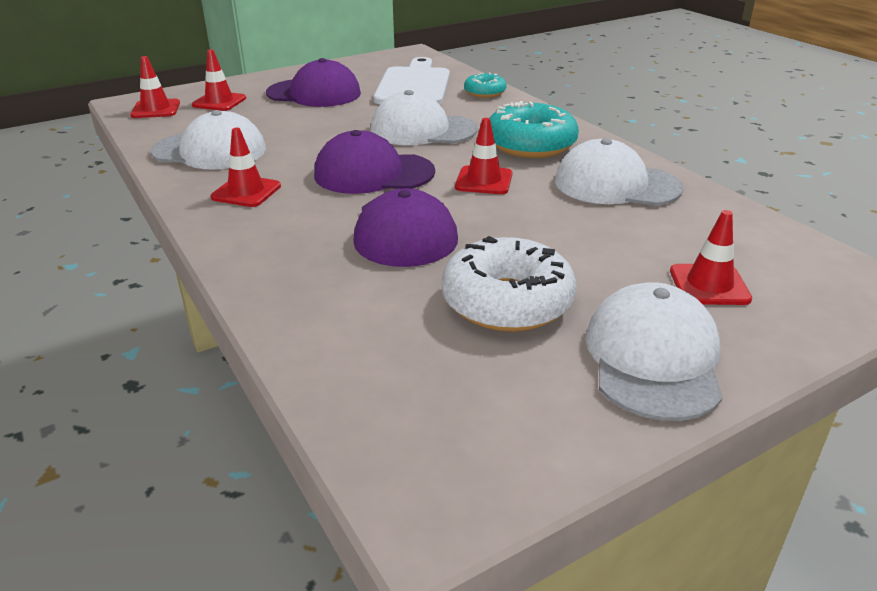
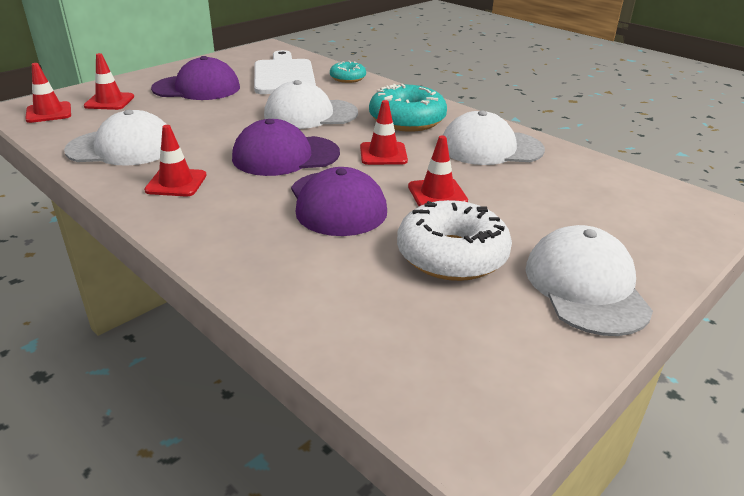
camera: 15 degrees left, 0 degrees up
red traffic cone [670,210,752,305] -> red traffic cone moved to [408,135,468,206]

